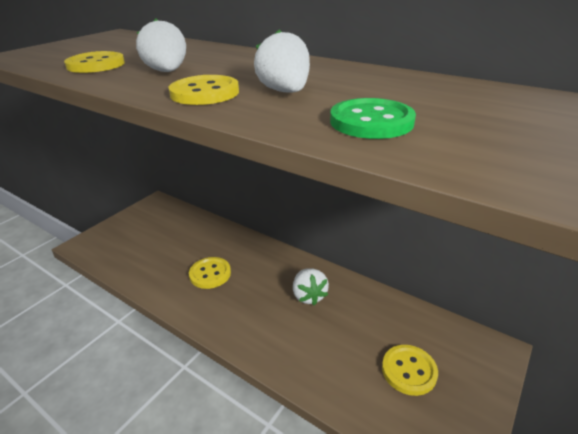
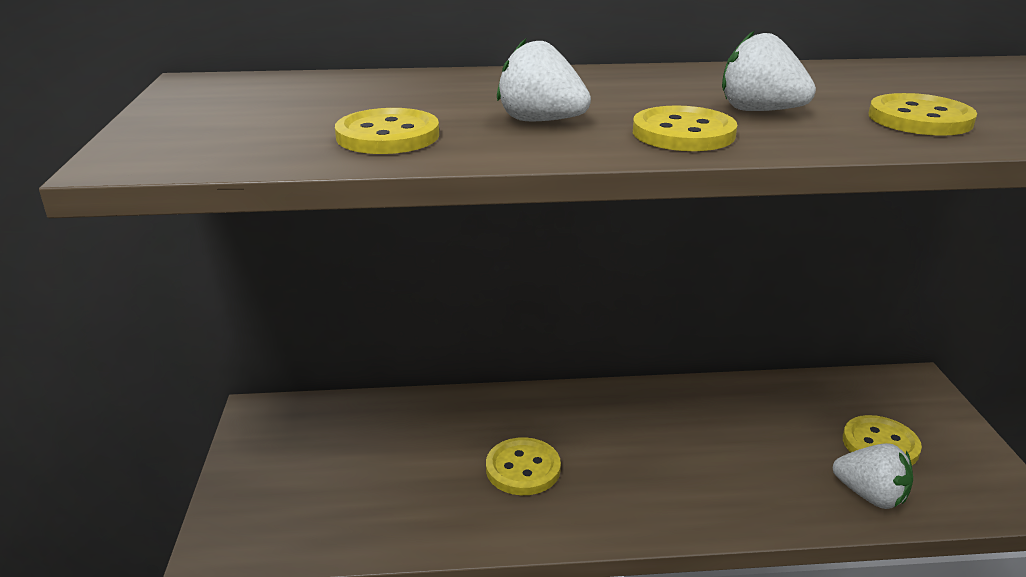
camera: 40 degrees left, 5 degrees down
white strawberry [293,268,329,306] -> white strawberry moved to [833,443,913,509]
green button [330,98,416,139] -> yellow button [869,93,977,136]

